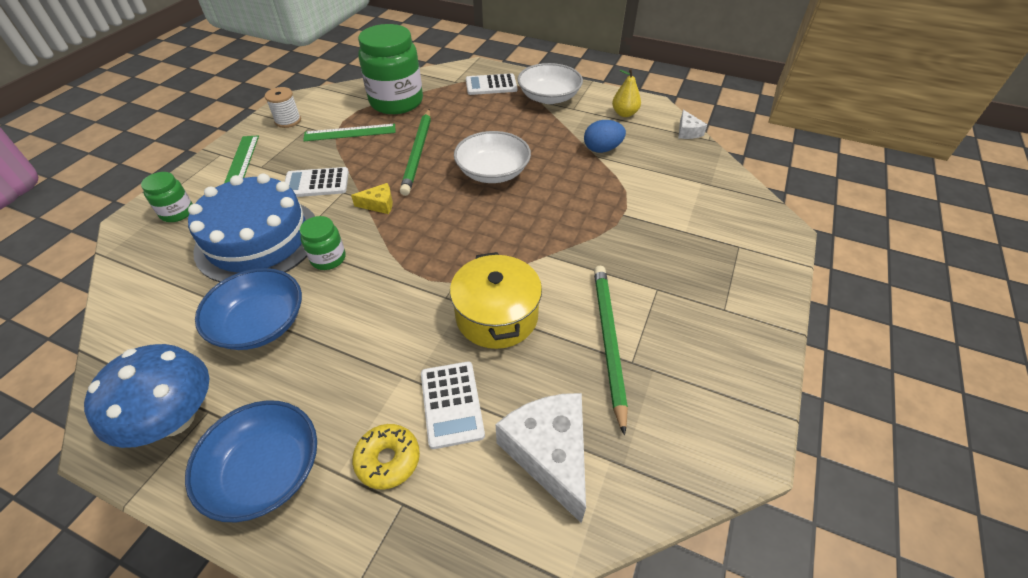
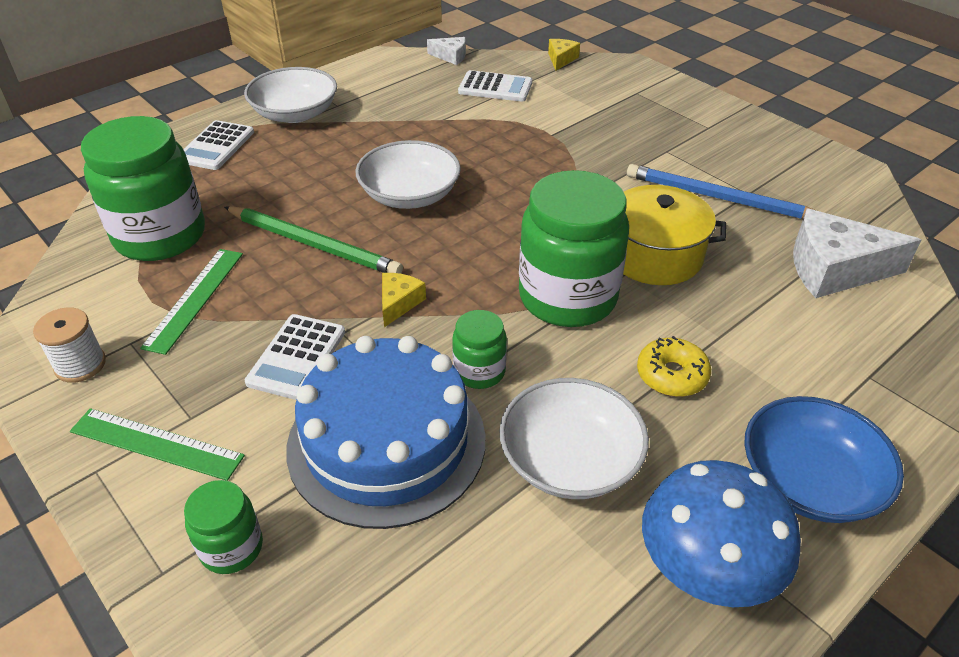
camera: 65 degrees left, 5 degrees down
blue bowl [195,268,302,350] -> white bowl [499,378,649,499]
yellow donut [352,424,420,489] -> yellow donut moved to [637,336,711,397]
white calculator [421,362,485,449] -> white calculator moved to [458,70,532,102]
blue egg [584,120,626,153] -> none
green pencil [594,266,628,436] -> blue pencil [627,164,814,219]
yellow pear [612,69,641,117] -> none
none -> green jar [519,170,629,327]
none -> yellow cheese [548,39,580,71]

